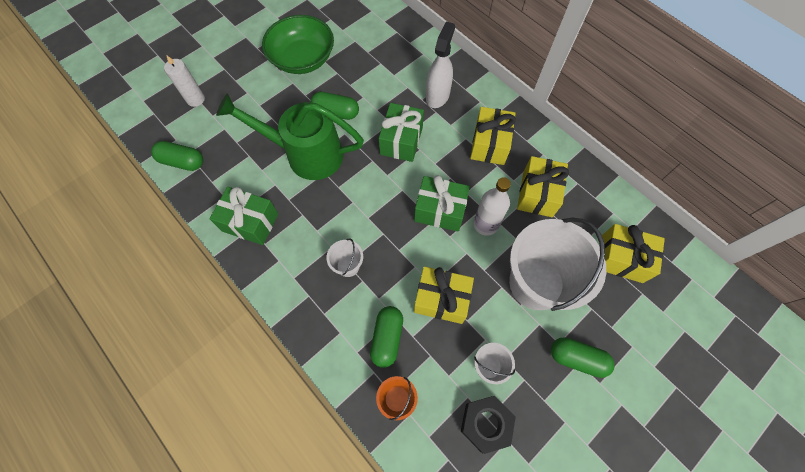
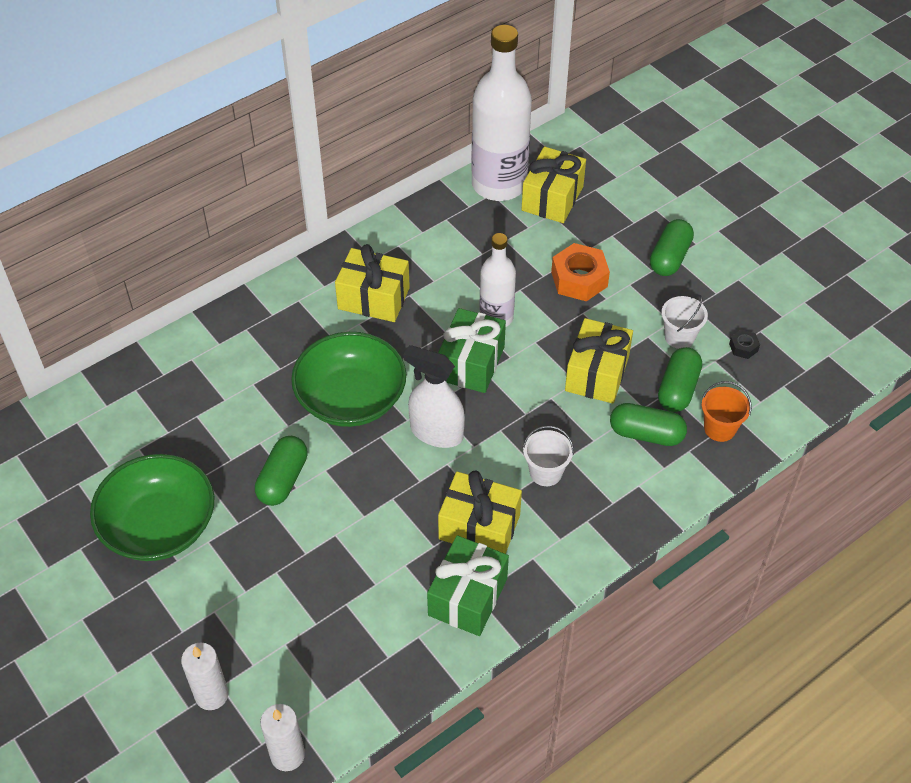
camera: 85 degrees left, 15 degrees down
green capsule [151,141,203,171] -> green capsule moved to [658,347,702,412]
green watering can [216,93,364,180] -> none
green gift [379,103,424,162] -> green bowl [291,332,406,427]
white spray bottle [426,21,455,108] -> white spray bottle moved to [403,345,465,448]
black nut [461,396,516,454] -> black nut [729,330,760,359], size x0.48
white bucket [509,218,606,311] -> orange nut [551,243,610,301]
yellow gift [517,156,569,217] -> yellow gift moved to [438,470,522,554]
none -> white candle [260,704,305,771]
none -> white bottle [471,25,532,201]

